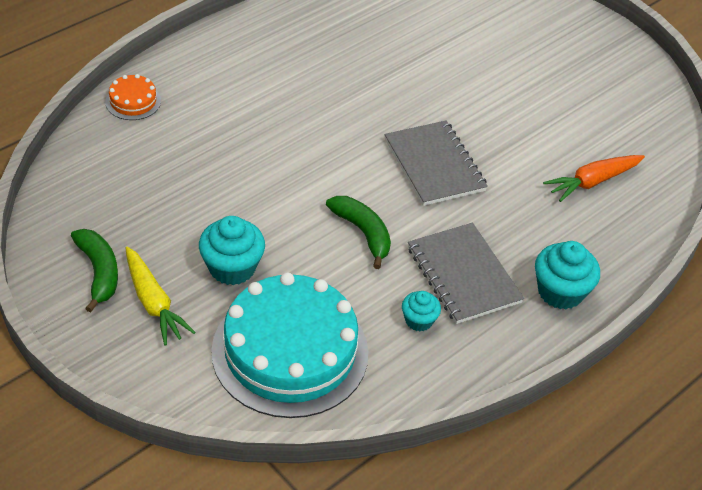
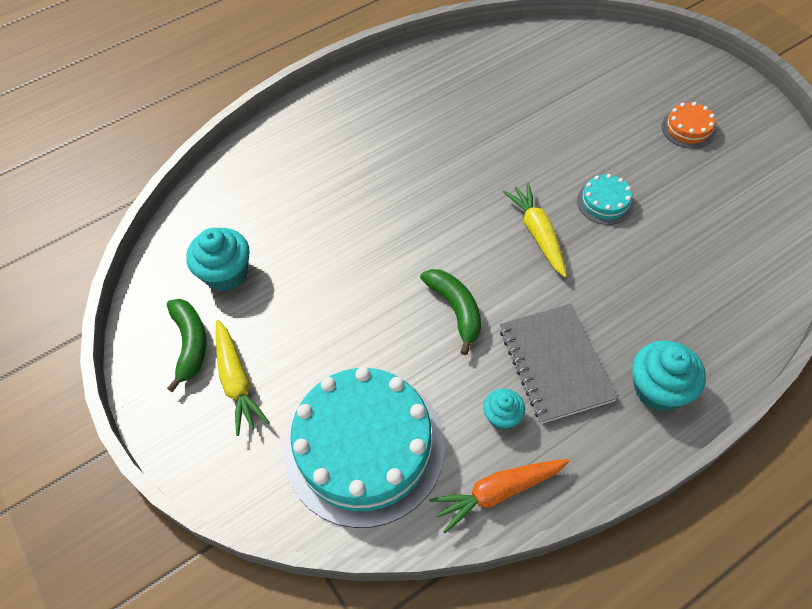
camera: 15 degrees right, 10 degrees up
orange cake [105,74,161,120] -> orange cake moved to [662,102,716,148]
turquoise cupcake [199,216,265,285] -> turquoise cupcake moved to [186,228,249,291]
grey notebook [385,121,488,206] -> yellow carrot [503,183,567,277]
orange carrot [543,155,645,202] -> orange carrot moved to [429,459,569,533]
none -> turquoise cake [577,174,634,225]

